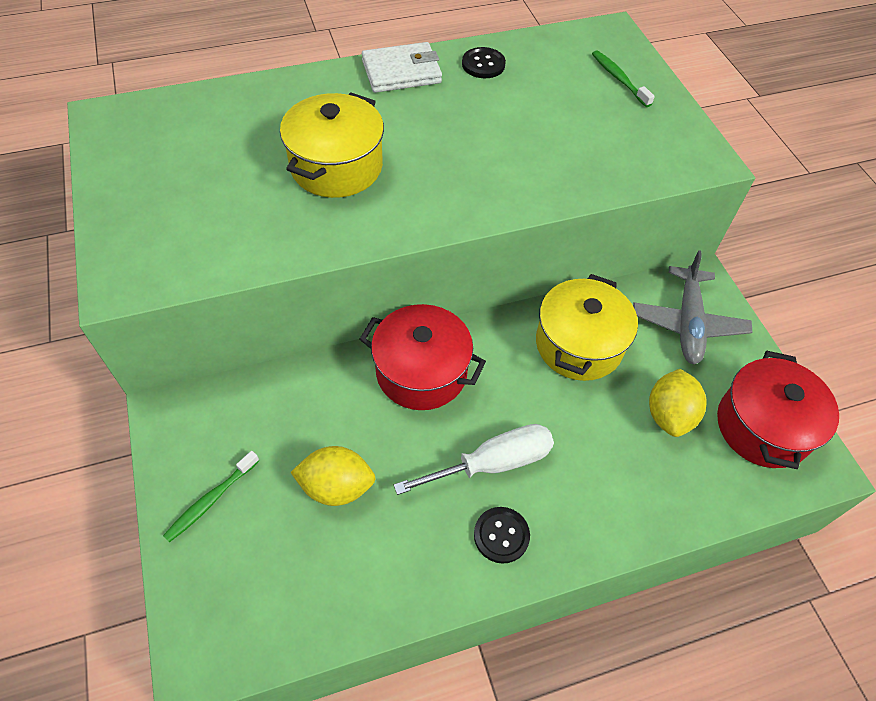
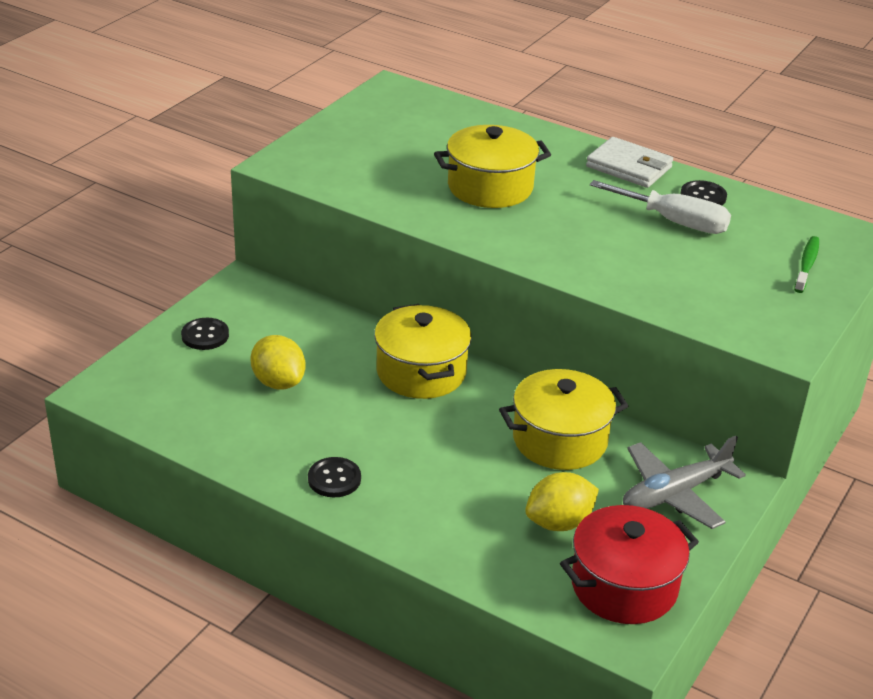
camera: 50 degrees right, 20 degrees down
green toothbrush [163,451,259,542] -> black button [181,318,229,350]
red pot [360,304,486,410] -> yellow pot [374,304,472,399]
white screwdriver [394,424,554,495] -> white screwdriver moved to [590,180,731,234]

